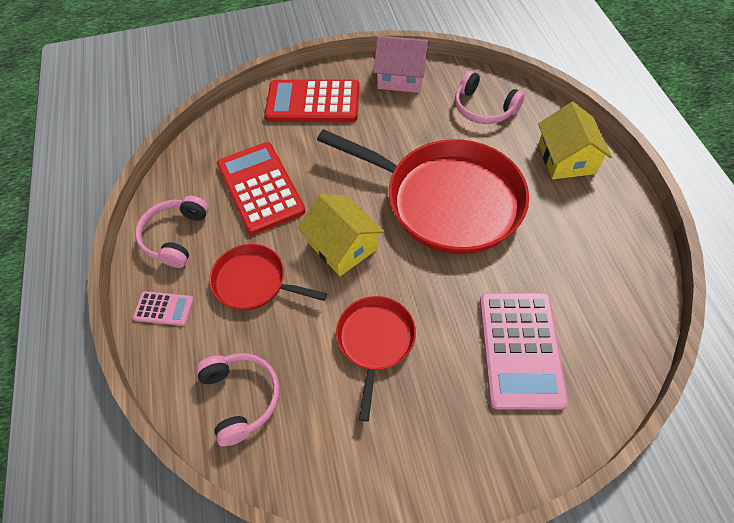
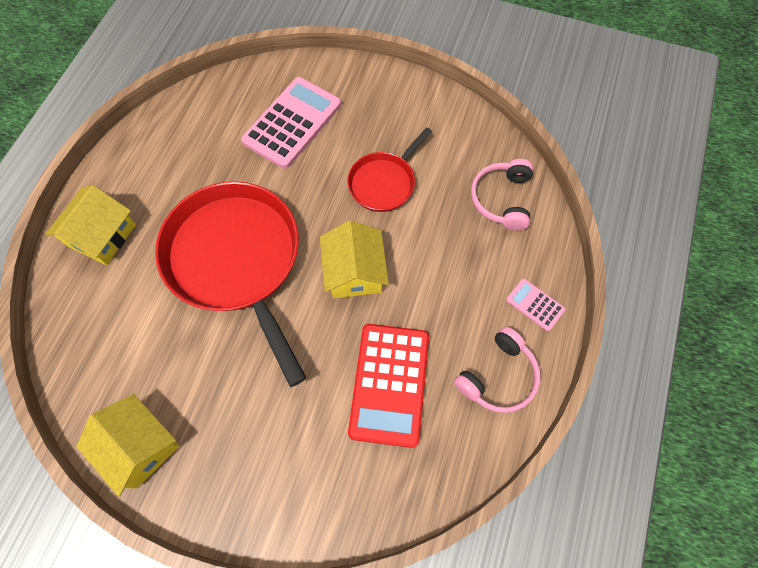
camera: 150 degrees left, 10 degrees up
red pan [209,244,327,310] -> none
red calculator [265,80,359,122] -> none
pink house [374,36,430,93] -> yellow house [76,394,180,497]
pink headphones [455,70,525,124] -> none

